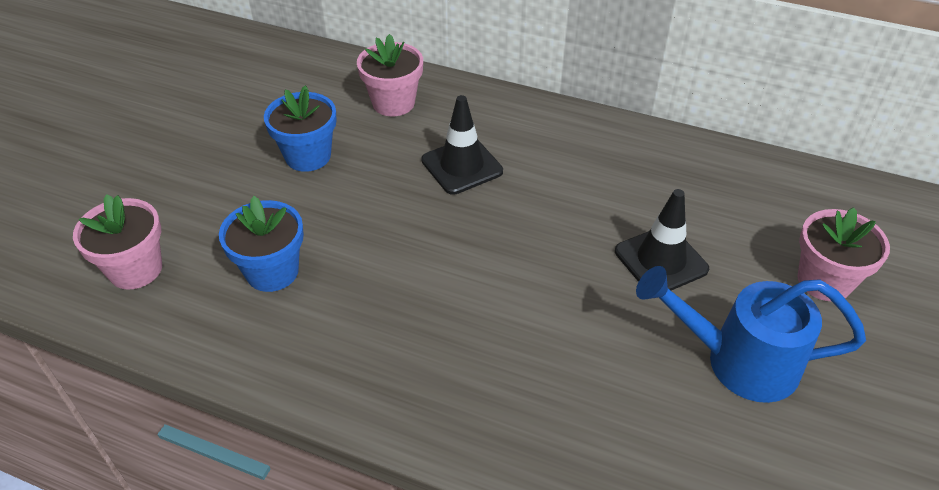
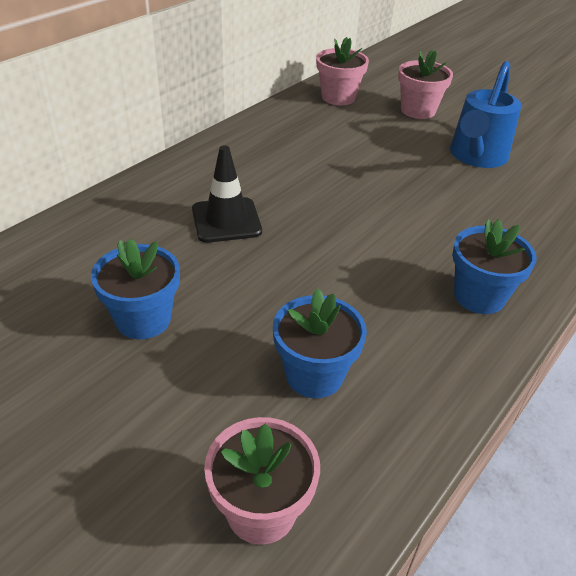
camera: 75 degrees left, 5 degrees down
pink flower pot [357,34,423,116] -> pink flower pot moved to [316,37,369,105]
black traffic cone [615,189,709,290] -> none
none -> blue flower pot [452,219,537,314]

